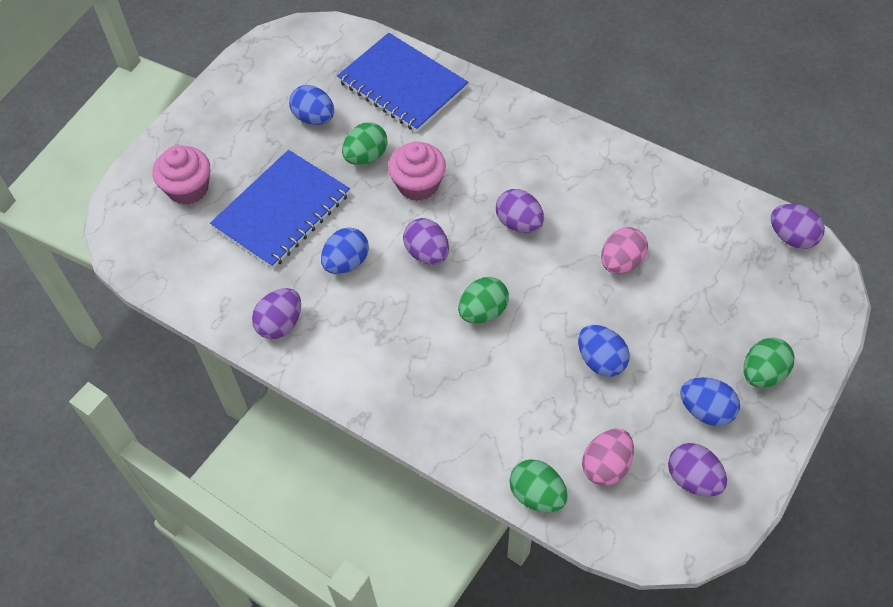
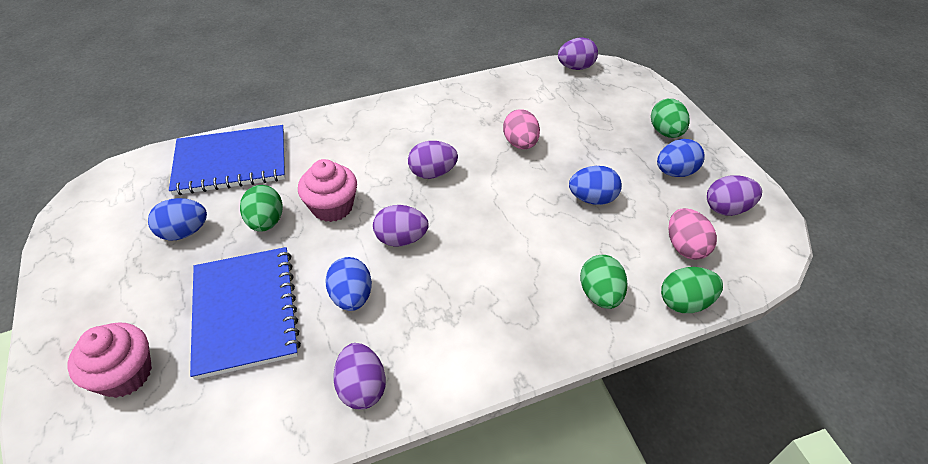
camera: 55 degrees left, 10 degrees down
green egg [458,277,509,324] -> green egg moved to [580,255,628,309]

